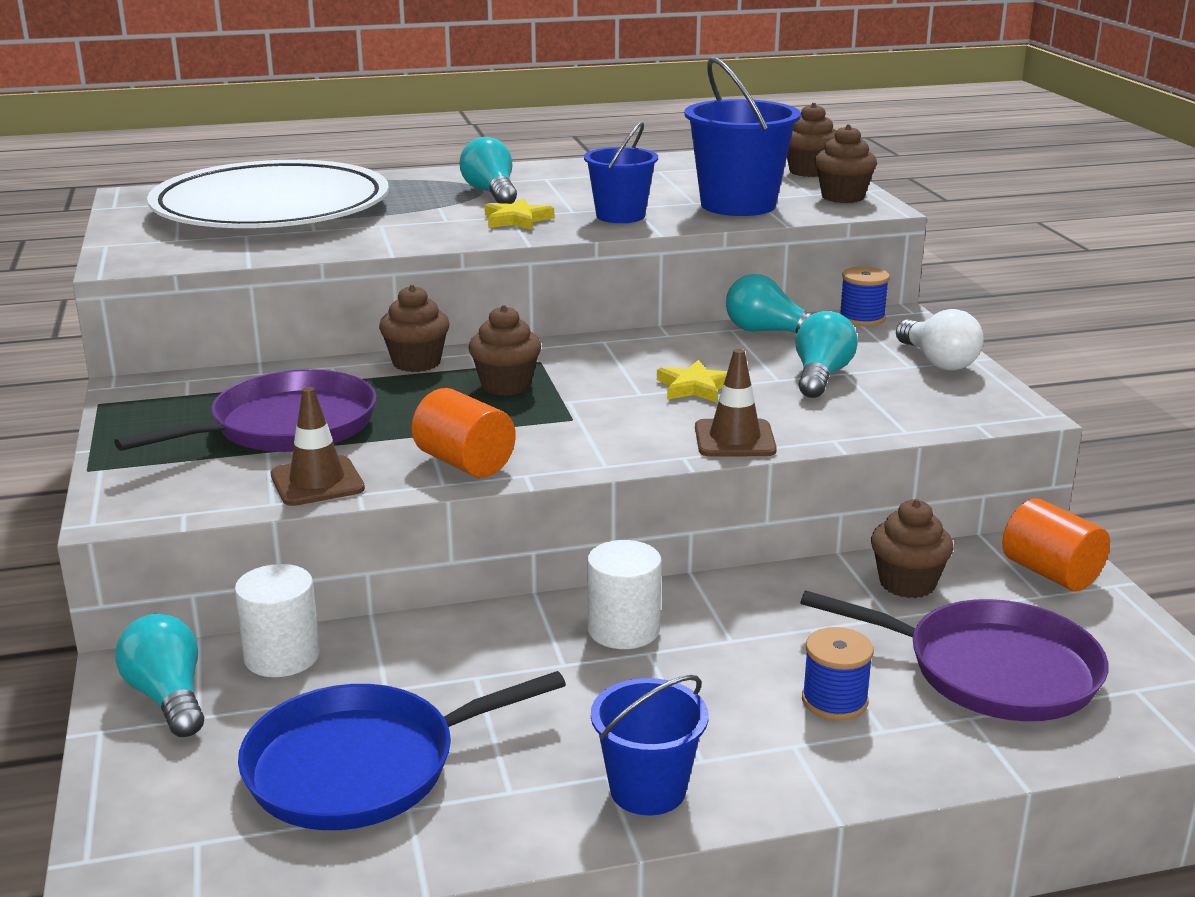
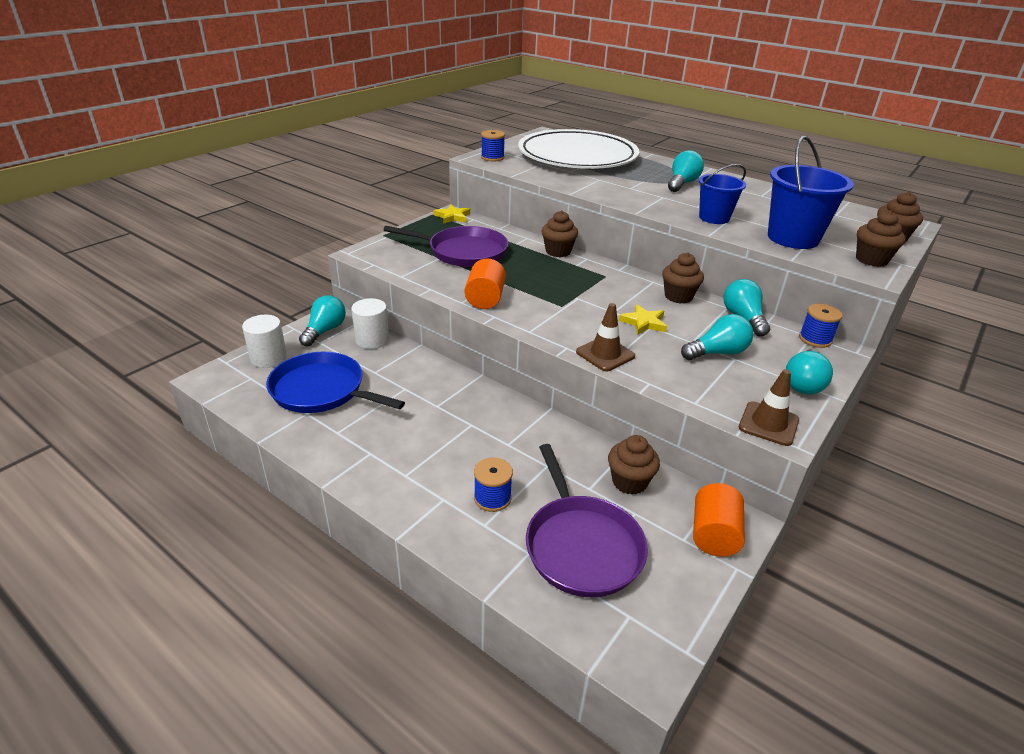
camera: 50 degrees right, 10 degrees up
brown traffic cone [271,387,365,506] -> brown traffic cone moved to [739,369,799,446]
brown cupcake [469,305,541,396] -> brown cupcake moved to [662,253,704,304]
yellow star [484,198,554,230] -> yellow star moved to [434,204,470,224]
white cylinder [587,540,662,649] -> white cylinder moved to [242,315,287,368]
blue bucket [591,675,709,815] -> none
white light bulb [896,309,984,371] -> turquoise light bulb [786,349,833,394]
none -> blue spool [481,130,505,161]

